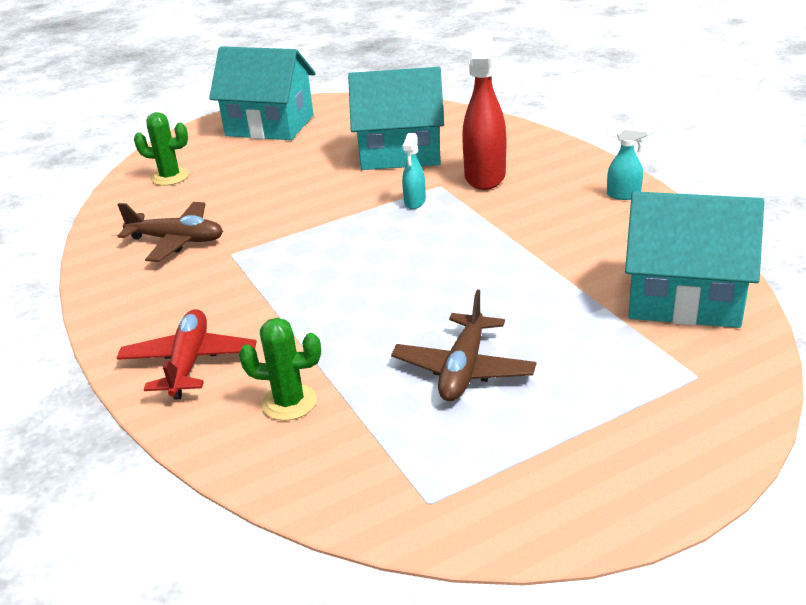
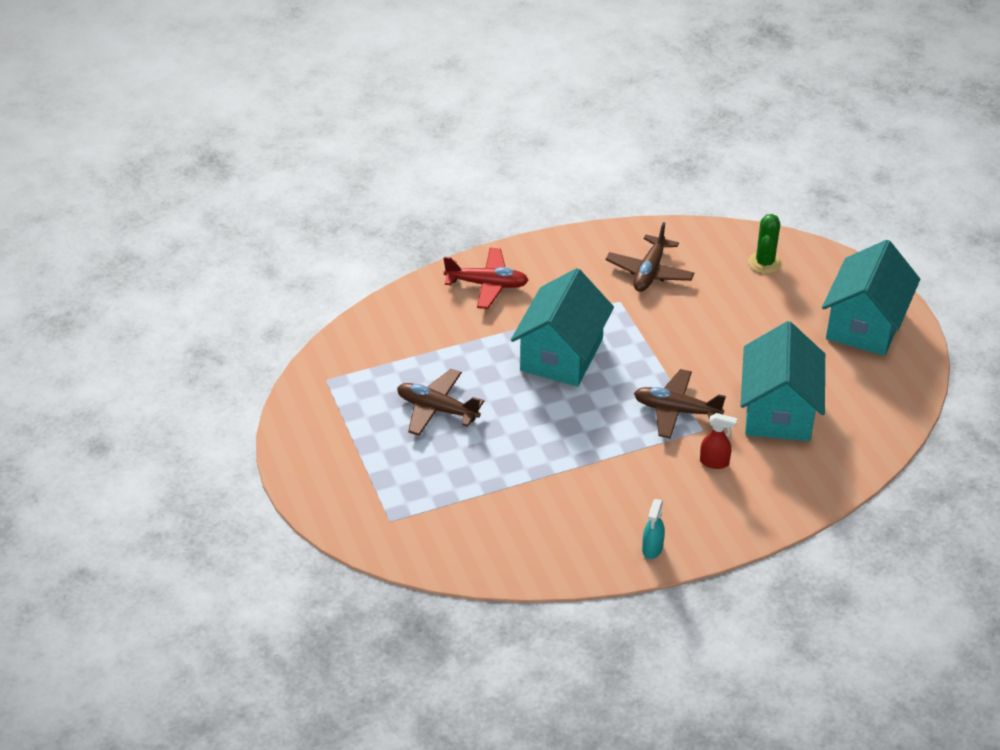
camera: 95 degrees right, 10 degrees up
green cactus [239,318,321,421] -> none
turquoise spray bottle [402,133,426,209] -> brown plane [634,369,726,439]
red spray bottle [462,29,506,190] -> red spray bottle [700,413,737,469], size x0.49
turquoise house [625,191,764,328] -> turquoise house moved to [511,268,614,387]

